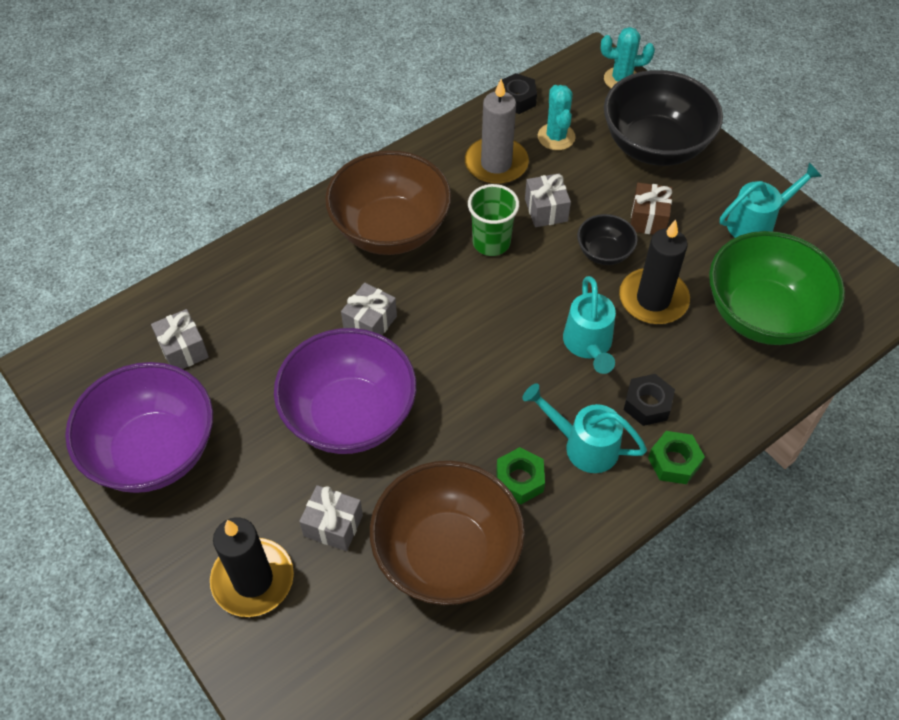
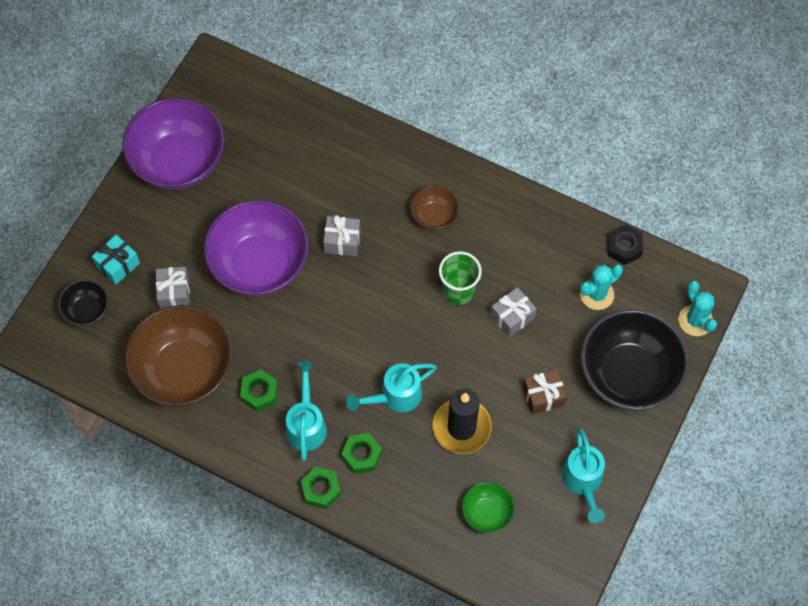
camera: 65 degrees right, 10 degrees up
grey gift [151,309,209,369] -> none
black candle [210,518,294,617] -> turquoise gift [92,235,140,285]
brown bowl [325,150,451,255] -> brown bowl [410,185,459,230], size x0.48
grey candle [465,79,529,185] -> none
black bowl [577,214,638,265] -> black bowl moved to [58,279,109,326]
black nut [624,374,675,426] -> green nut [341,433,382,474]
green bowl [709,231,845,345] -> green bowl [462,482,515,533], size x0.48
turquoise watering can [720,162,822,238] -> turquoise watering can turned 45 degrees clockwise [562,428,605,523]

